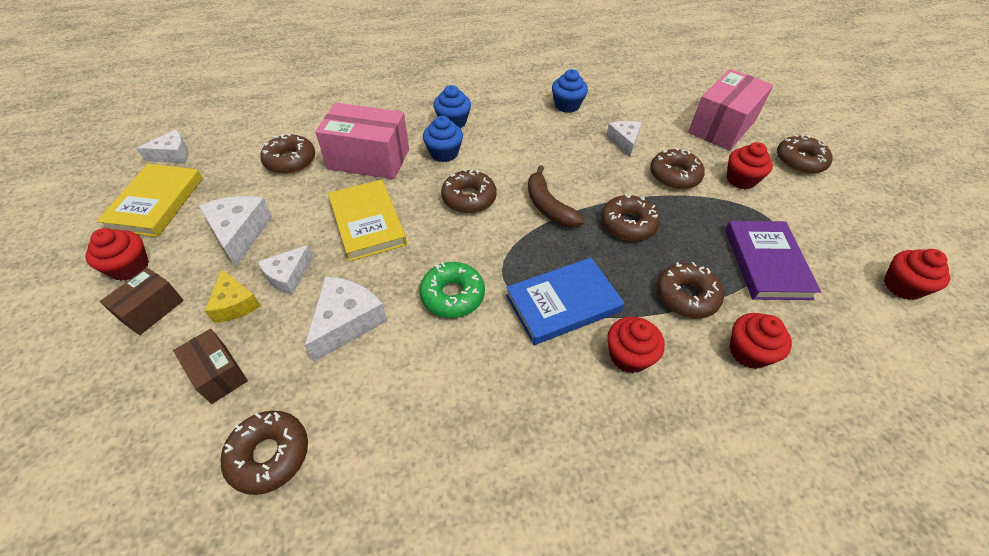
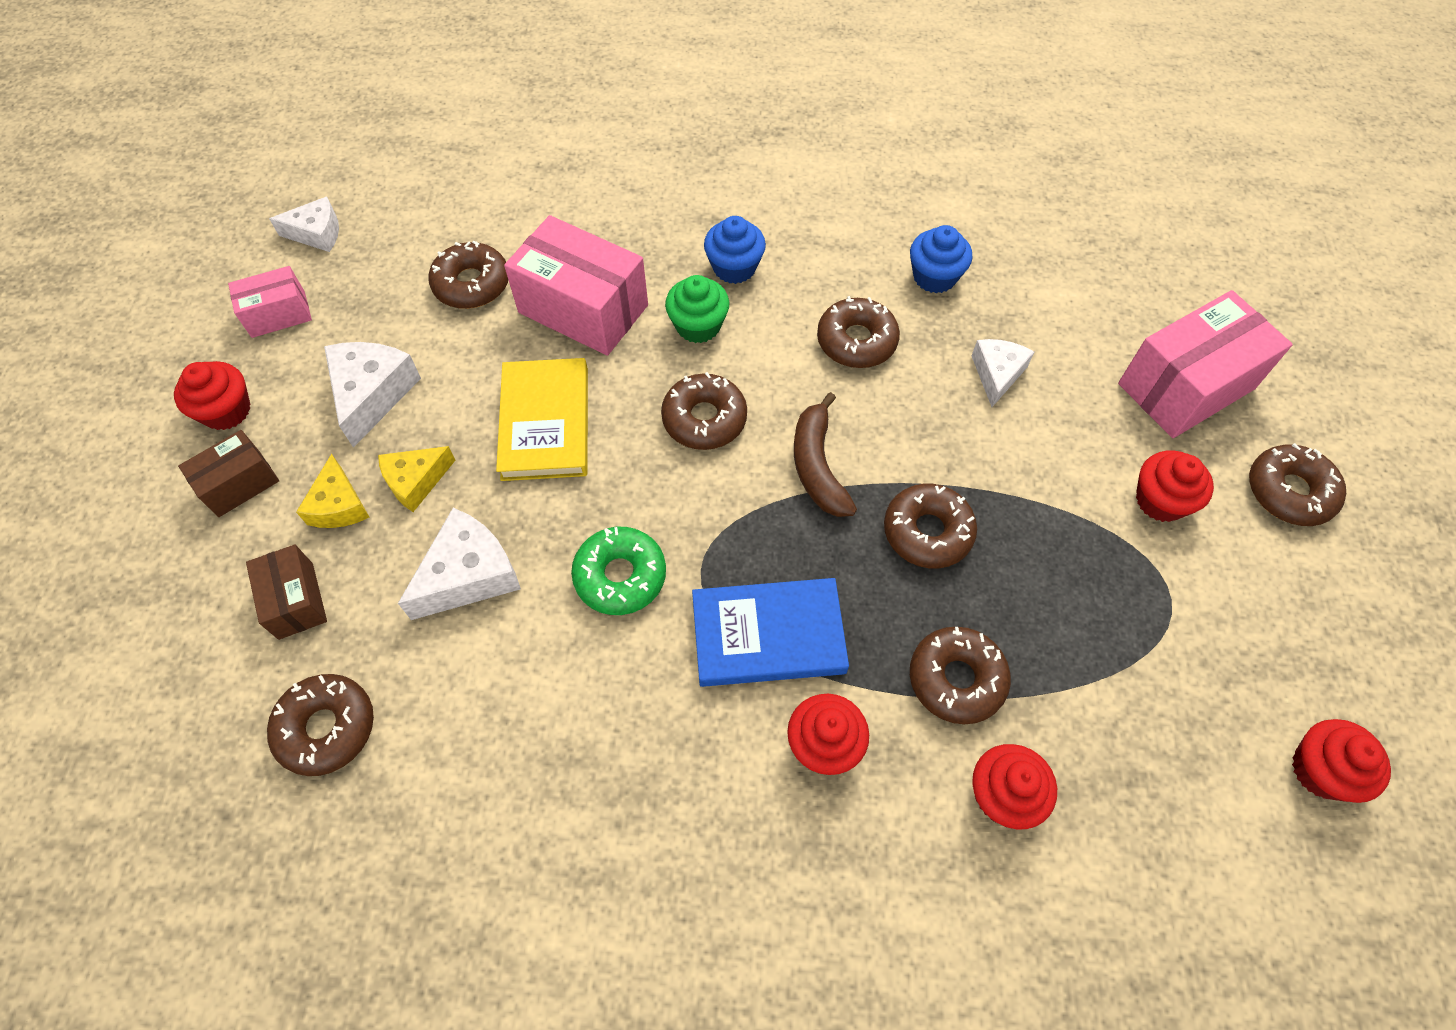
camera: 20 degrees right, 10 degrees up
yellow book [97,164,203,237] -> pink box [228,266,312,338]
white cheese [258,245,313,295] -> yellow cheese [378,446,455,512]
blue cupcake [423,116,463,162] -> green cupcake [665,275,729,343]
brown donut [650,148,705,189] -> brown donut moved to [817,296,900,368]
purple book [725,221,821,300] -> none

